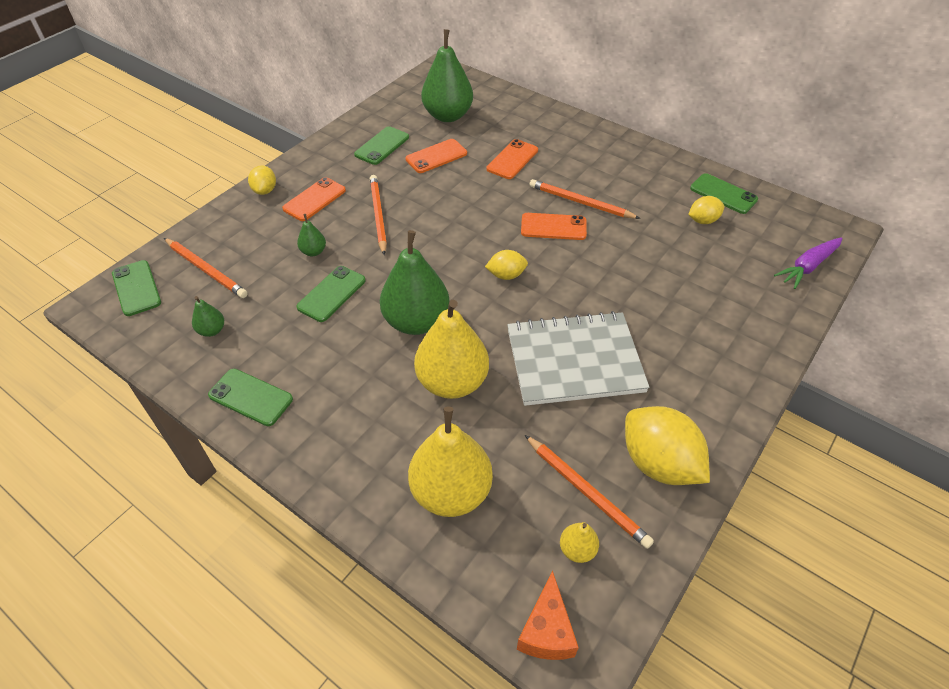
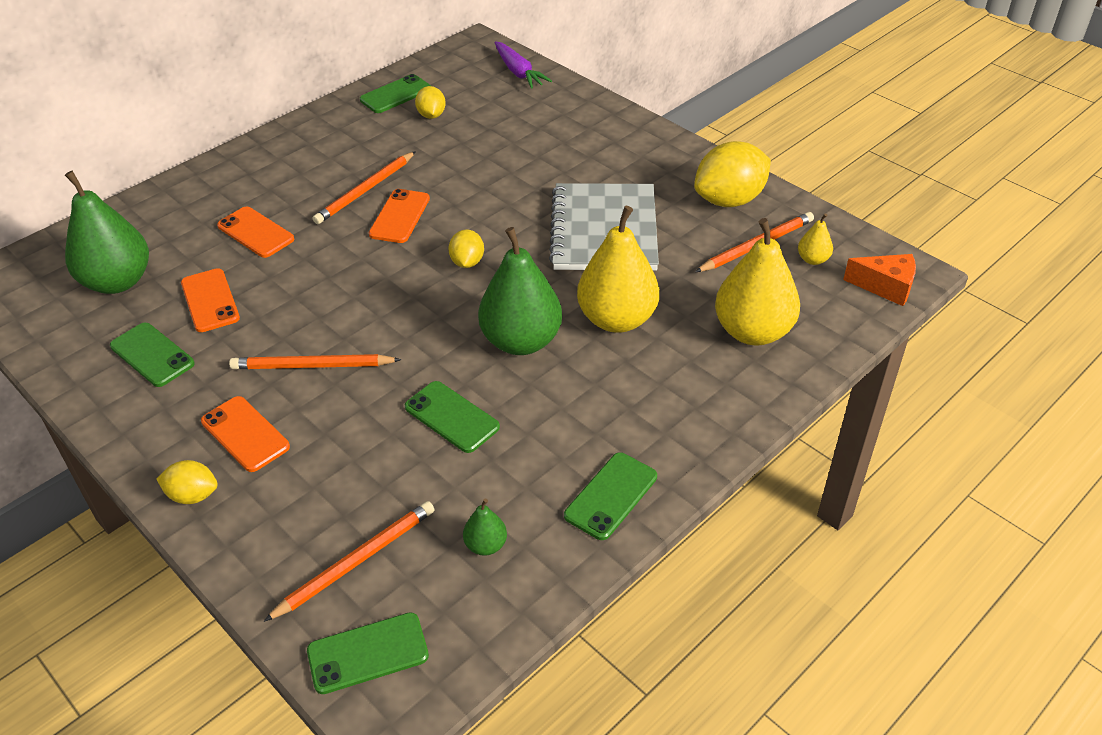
camera: 80 degrees left, 5 degrees down
green pear [297,214,326,256] -> none

